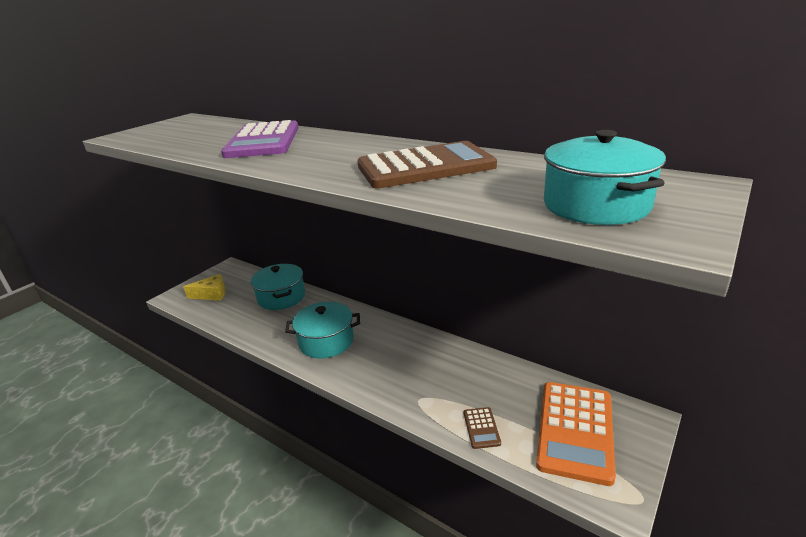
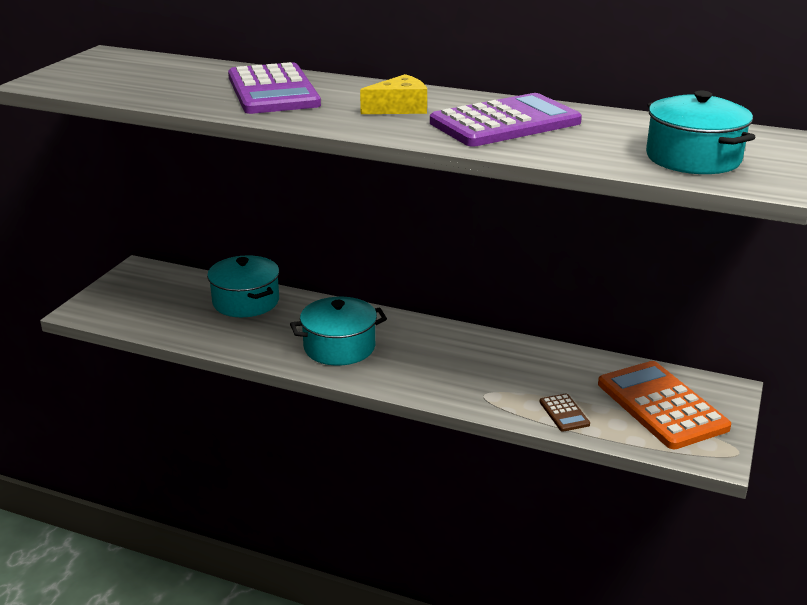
camera: 15 degrees left, 0 degrees up
yellow cheese [183,274,226,301] -> yellow cheese moved to [360,74,427,114]
brown calculator [357,141,497,188] -> purple calculator [430,93,582,147]
orange calculator [536,382,616,486] -> orange calculator turned 150 degrees clockwise [598,361,731,449]

